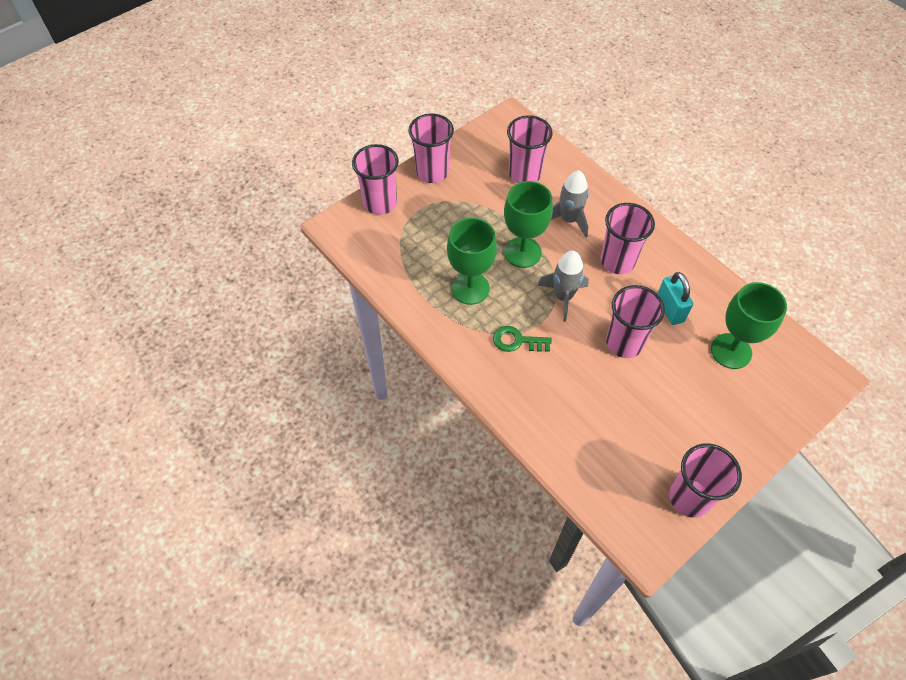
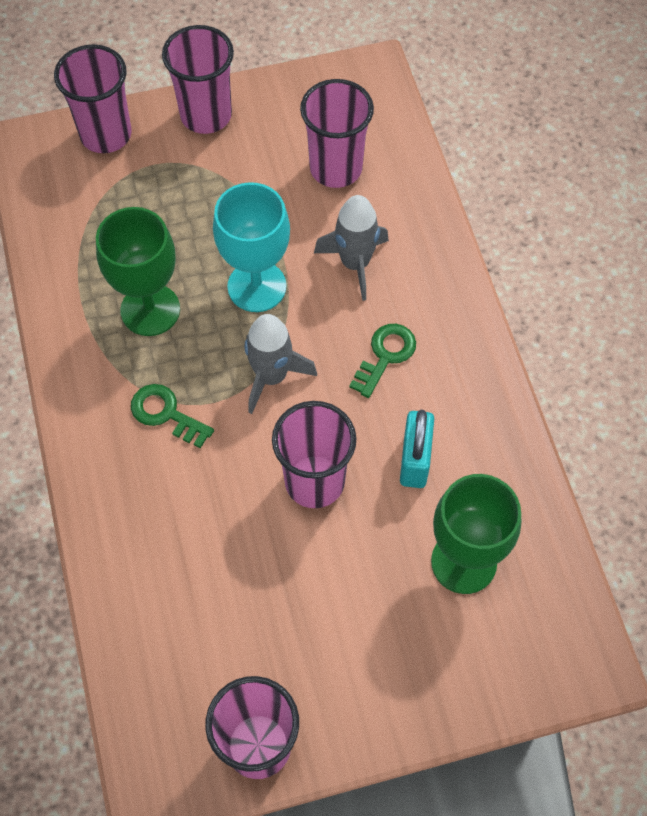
camera: 25 degrees right, 5 degrees up
green goblet [504,181,553,268] -> turquoise goblet [213,182,290,312]
pink cup [600,203,655,274] -> green key [349,324,416,398]

